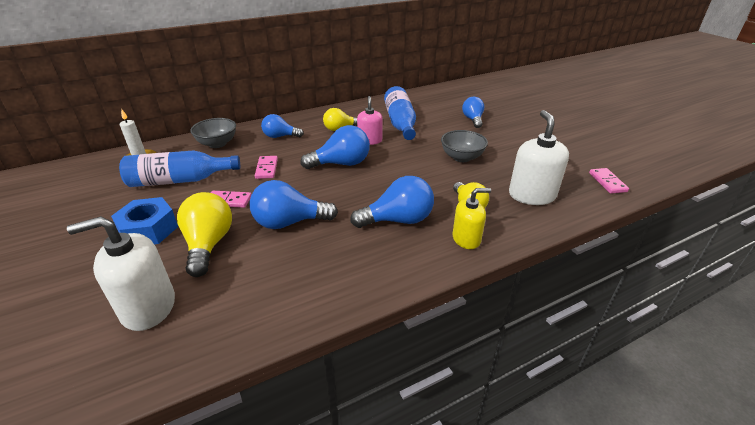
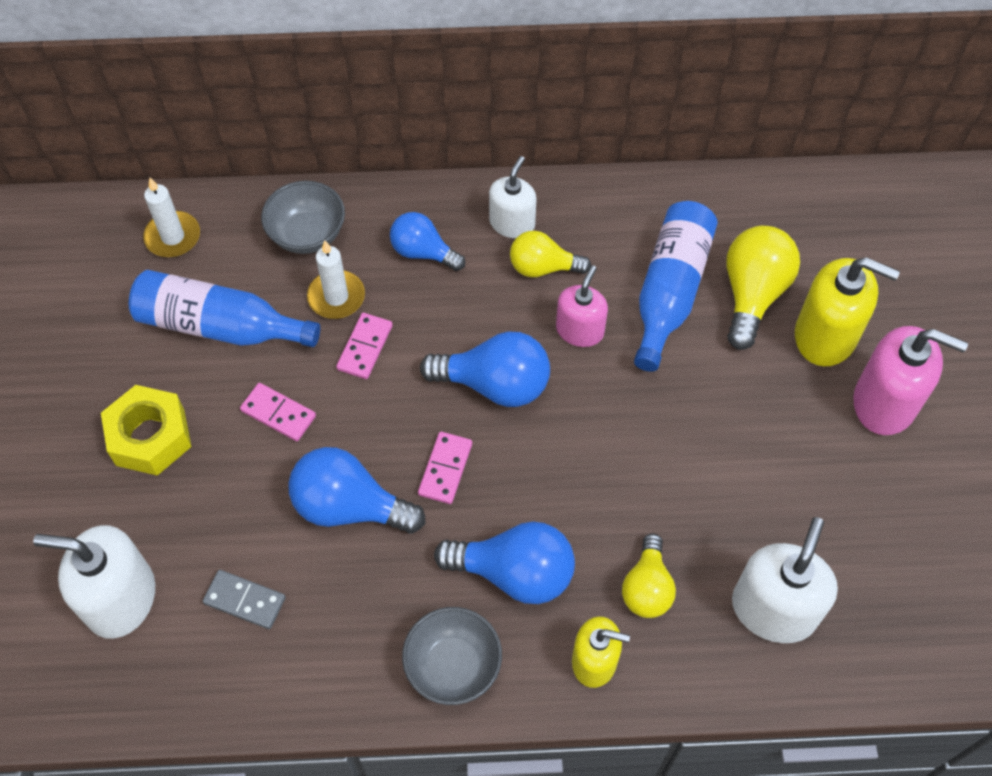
camera: 25 degrees right, 25 degrees up
blue nut [111,197,178,244] -> yellow nut [101,385,191,476]
yellow light bulb [177,192,232,277] -> yellow light bulb moved to [726,226,800,350]
grey bowl [441,130,488,162] -> grey bowl moved to [402,607,502,705]
blue light bulb [462,97,484,128] -> yellow soap dispenser [795,257,900,366]
pink domino [589,168,629,194] -> pink domino moved to [418,432,472,504]
none -> grey domino [203,570,286,629]
none -> white candle [307,241,365,319]
none -> white soap dispenser [489,156,536,238]
none -> pink soap dispenser [853,326,968,435]

